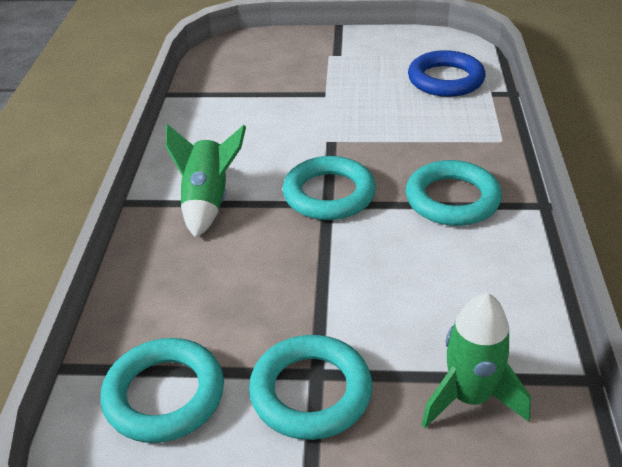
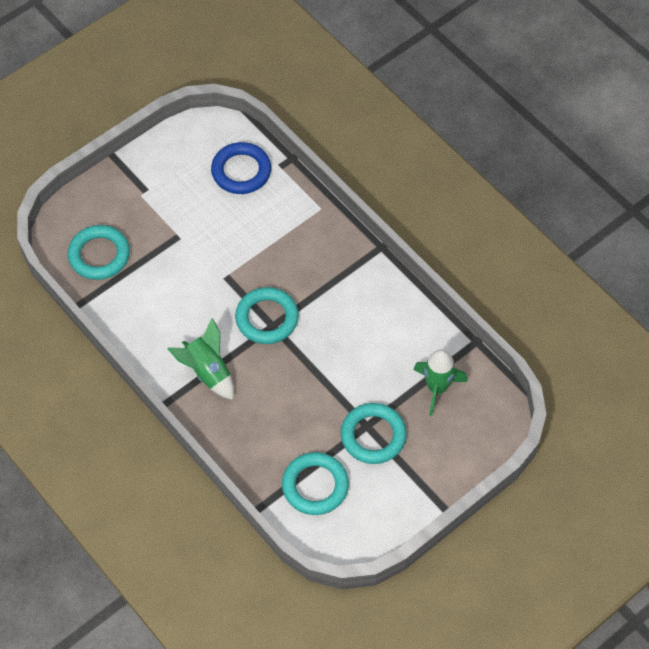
camera: 45 degrees left, 20 degrees up
turquoise ring [406,160,502,226] -> turquoise ring moved to [68,225,130,280]

